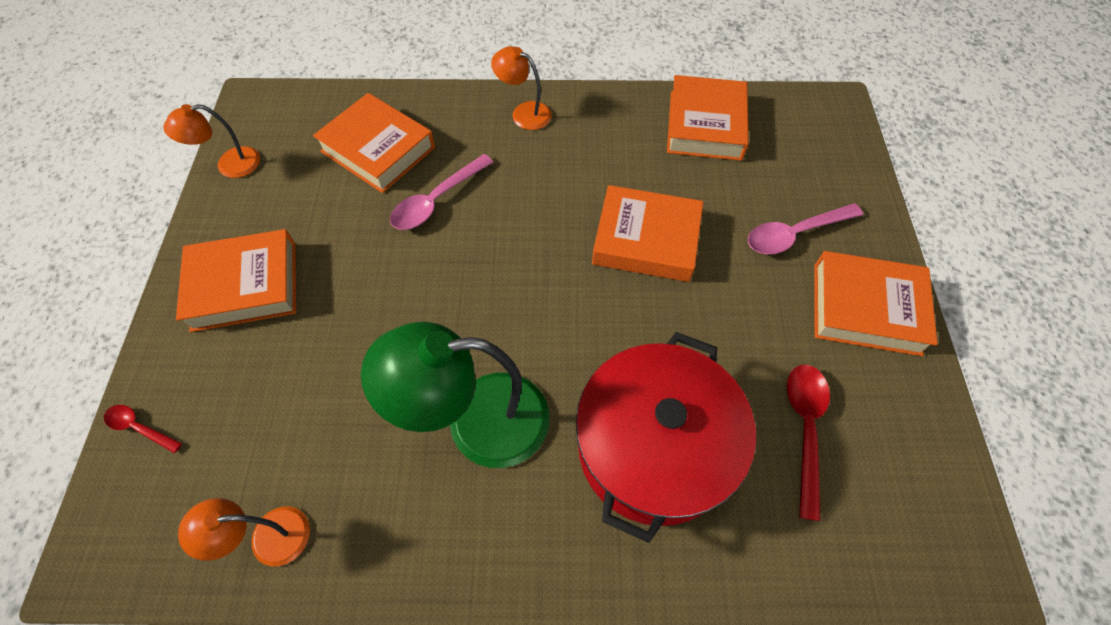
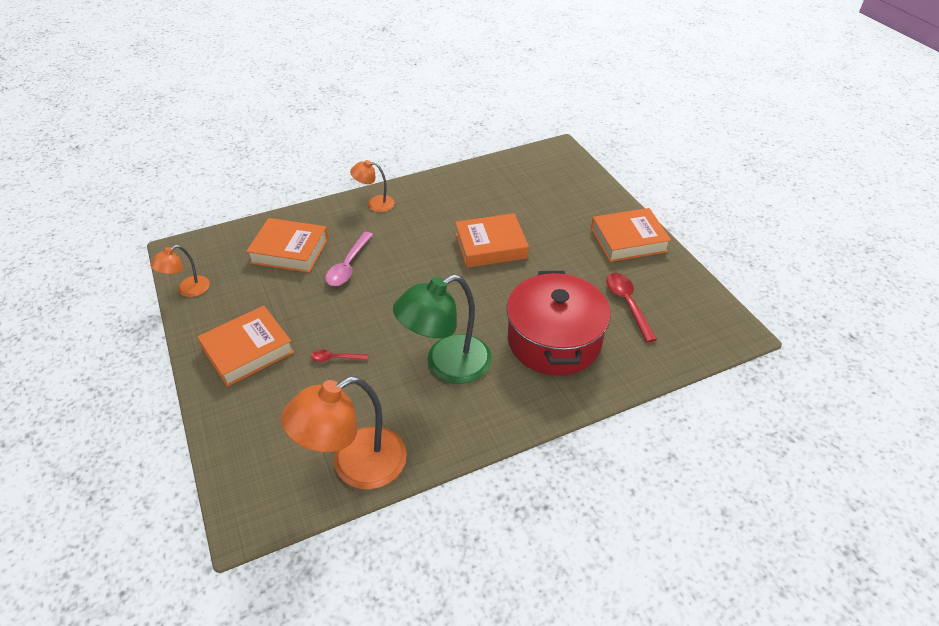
camera: 25 degrees left, 15 degrees down
red spoon [104,405,182,453] -> red spoon moved to [311,350,368,362]
orange lamp [178,498,310,567] -> orange lamp [281,376,407,490], size x1.90
orange book [667,75,749,161] -> none
pink spoon [748,203,863,254] -> none

